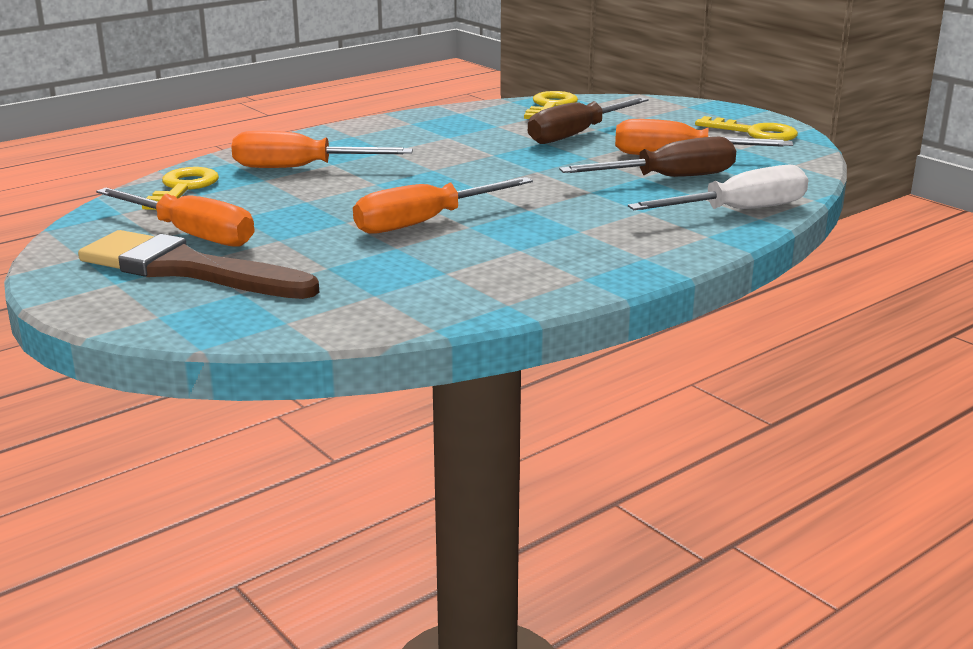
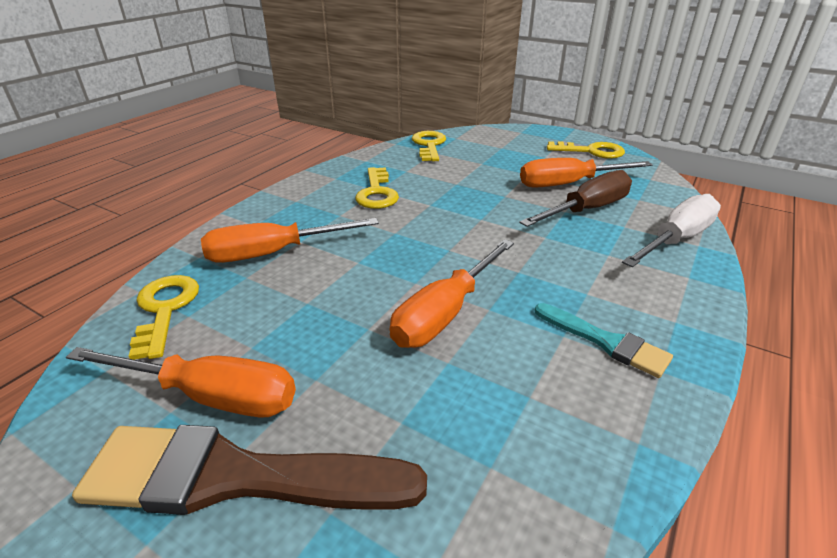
camera: 20 degrees left, 10 degrees up
brown screwdriver [528,97,649,144] -> none
none -> yellow key [355,167,399,209]
none -> turquoise brush [534,303,673,378]

